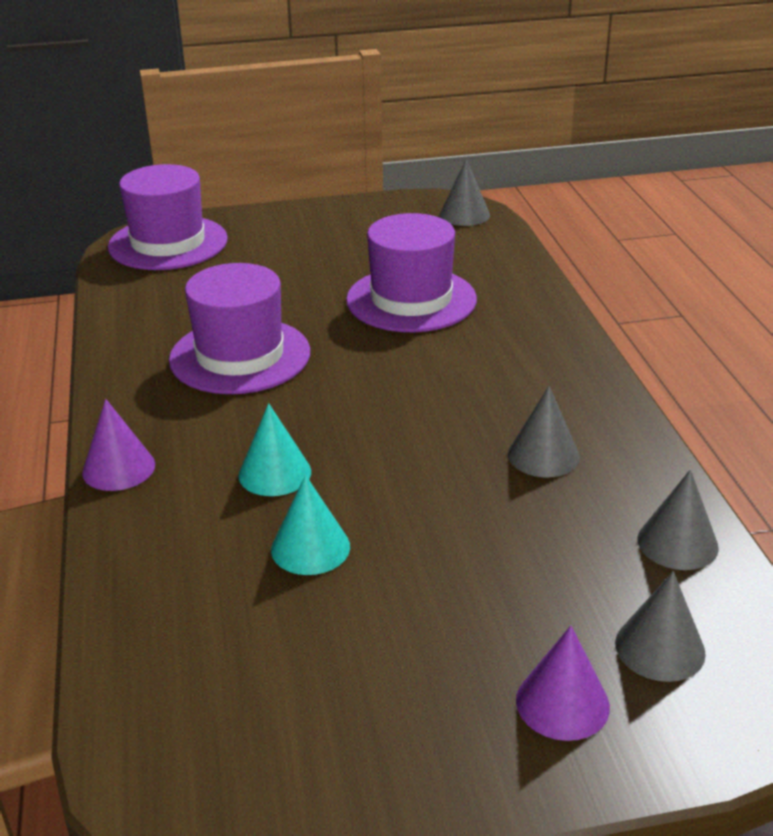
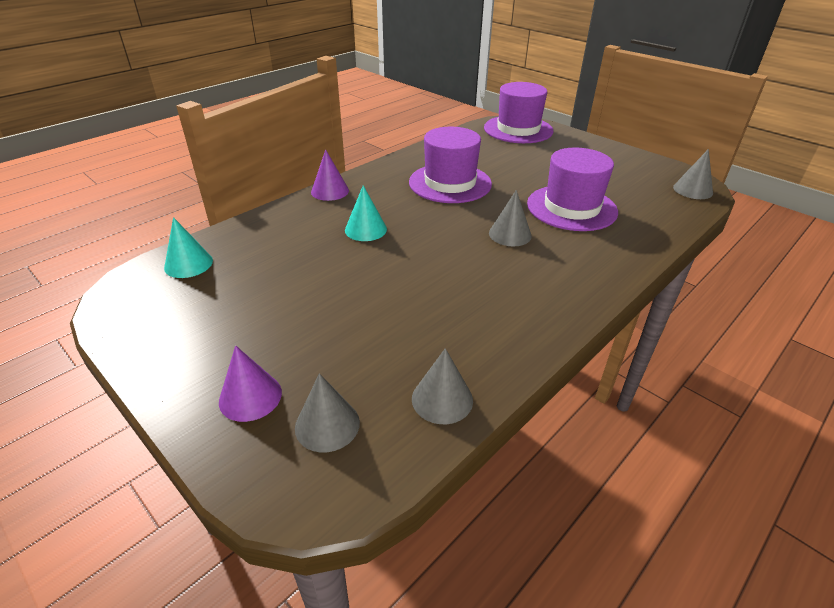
camera: 55 degrees right, 5 degrees up
turquoise cone [271,475,350,575] -> turquoise cone moved to [164,217,213,278]
grey cone [508,386,580,477] -> grey cone moved to [489,190,532,246]

